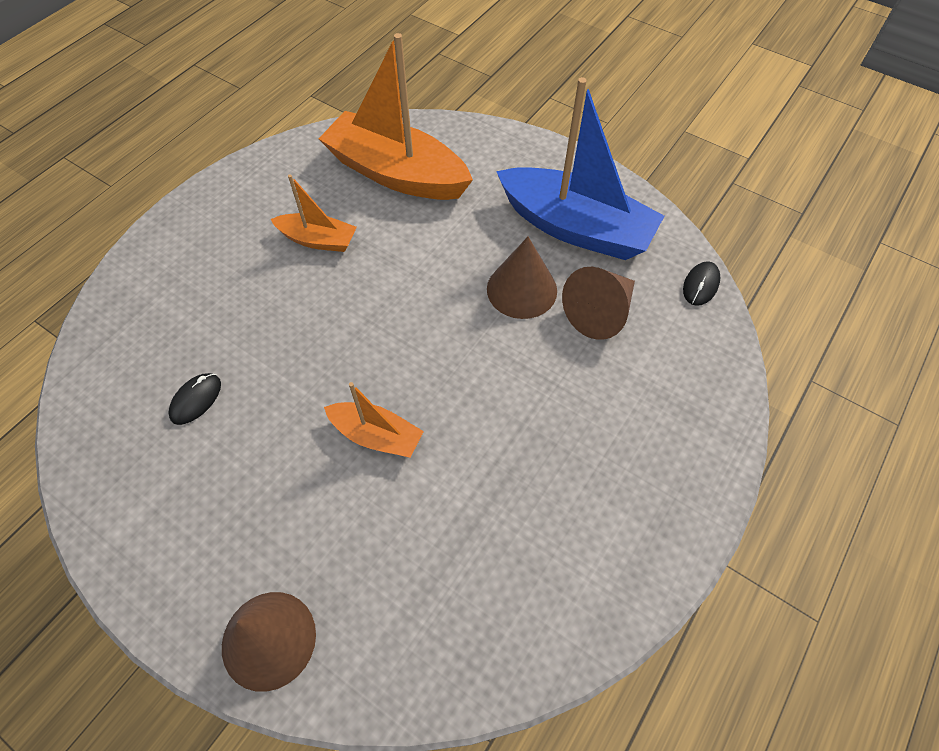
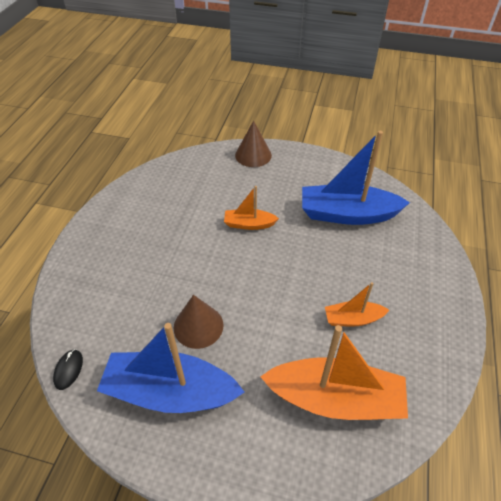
camera: 160 degrees right, 10 degrees down
black mouse [168,373,221,425] -> blue boat [302,131,410,225]
brown cone [562,267,635,340] -> none

